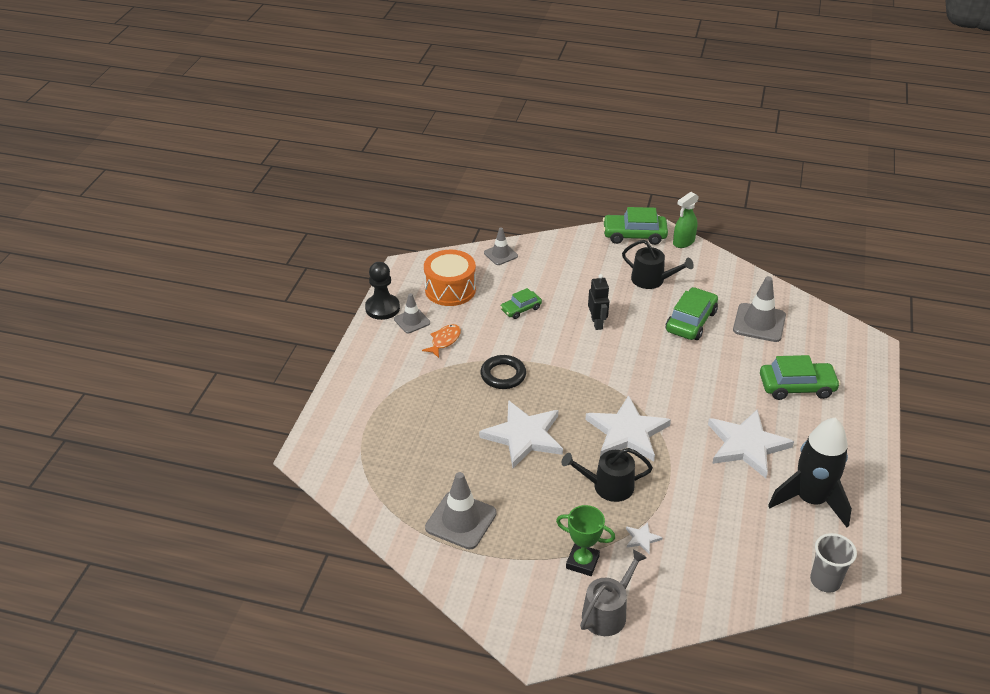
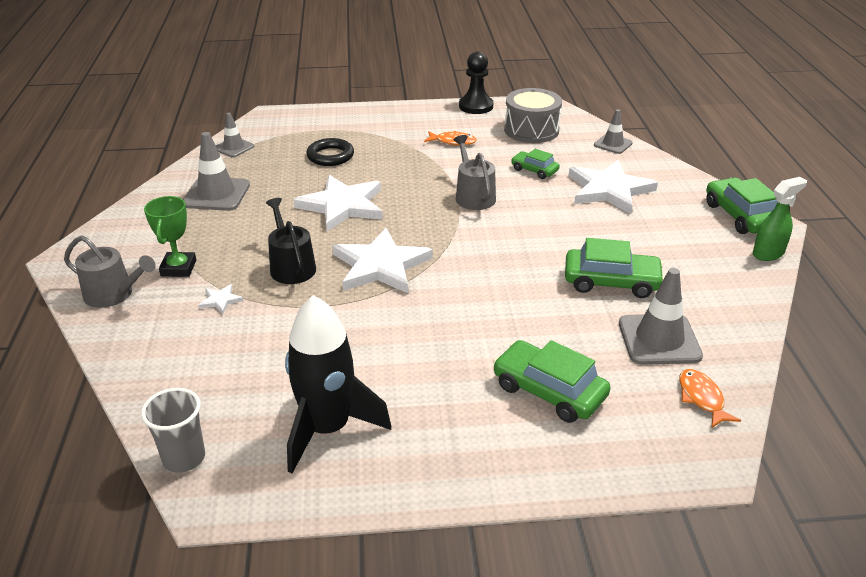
camera: 70 degrees right, 5 degrees down
grey traffic cone [394,293,430,333] -> grey traffic cone moved to [216,113,254,157]
orange drum [424,250,476,306] -> grey drum [504,88,562,143]
black ring [481,355,526,389] -> black ring moved to [306,138,354,166]
black robot [588,274,609,330] -> none
black watering can [622,240,694,289] -> none
green spray bottle [673,192,699,248] -> green spray bottle turned 120 degrees clockwise [753,177,807,261]
white star [708,409,794,478] -> white star moved to [569,160,658,214]
green car [760,355,840,400] -> green car turned 150 degrees clockwise [493,340,611,423]
none -> grey watering can [454,135,496,210]
none -> orange fish [679,369,741,428]

